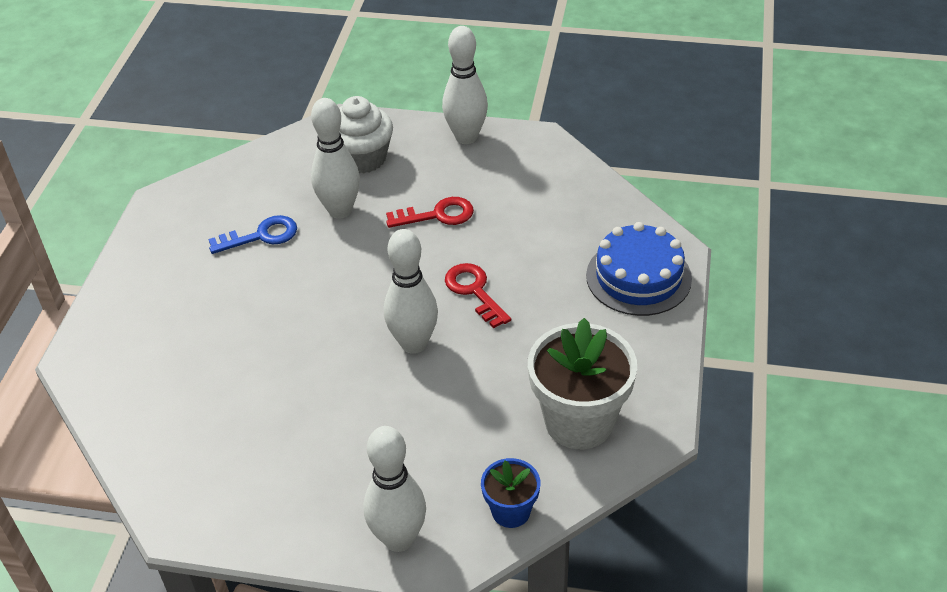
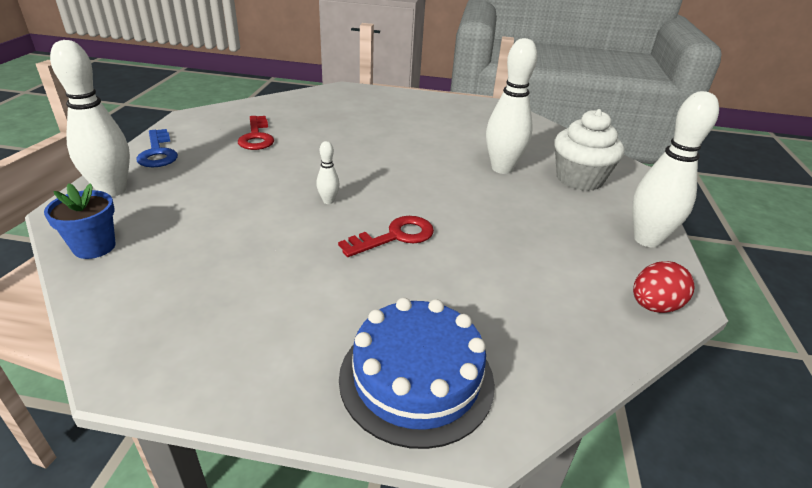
camera: 85 degrees right, 10 degrees down
blue key [208,215,297,254] -> blue key moved to [136,129,178,167]
white bowling pin [384,229,438,354] -> white bowling pin [316,141,340,204], size x0.45
red key [386,197,474,228] -> red key moved to [238,116,274,150]
white flower pot [528,318,637,449] -> none
none -> red egg [633,261,695,313]

